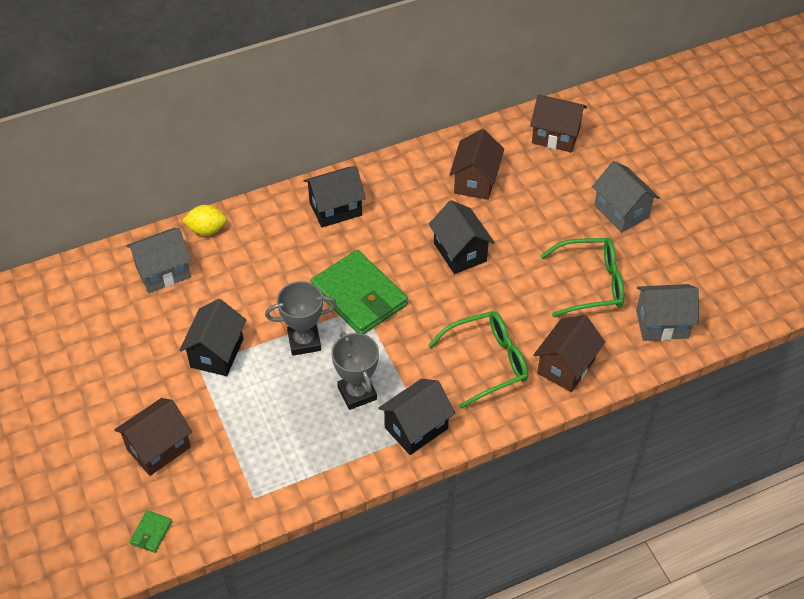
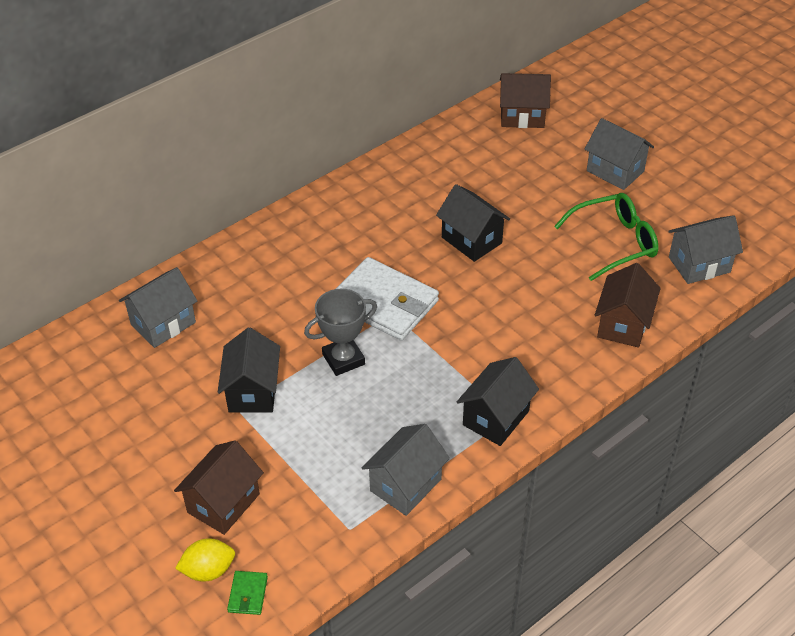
camera: 15 degrees left, 5 degrees down
yellow lemon [182,205,227,236] -> yellow lemon moved to [175,538,235,582]
black house [304,166,366,227] -> none
green wallet [311,250,408,334] -> white wallet [336,257,439,341]
grey trophy [331,331,379,410] -> none
green glasses [428,311,528,409] -> none
brown house [449,129,504,200] -> none
none -> grey house [362,424,450,516]

